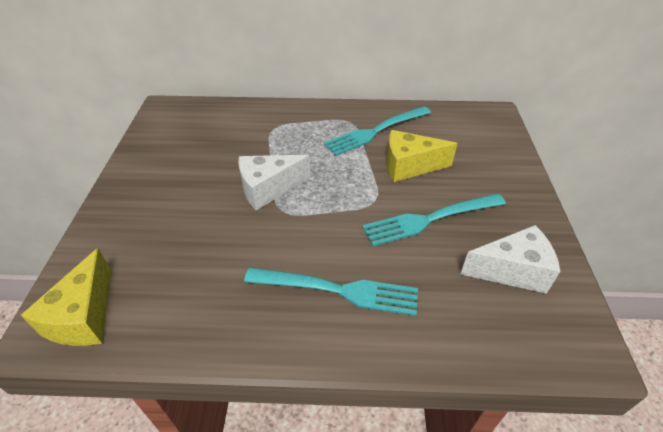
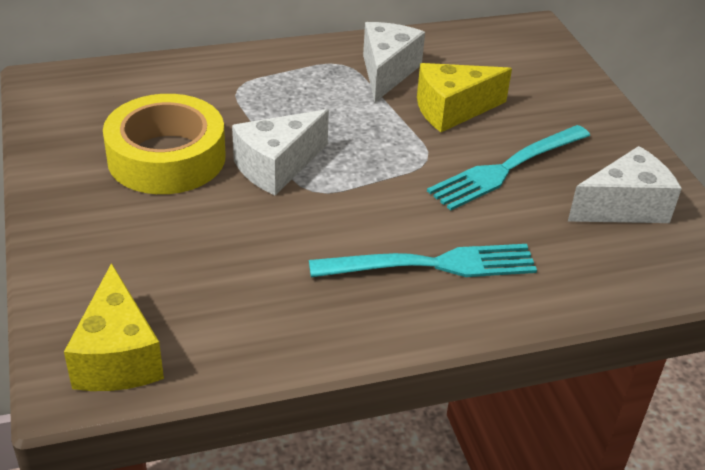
camera: 20 degrees left, 5 degrees down
turquoise fork [324,106,431,156] -> white cheese [363,22,425,102]
none -> yellow tape [103,94,226,194]

